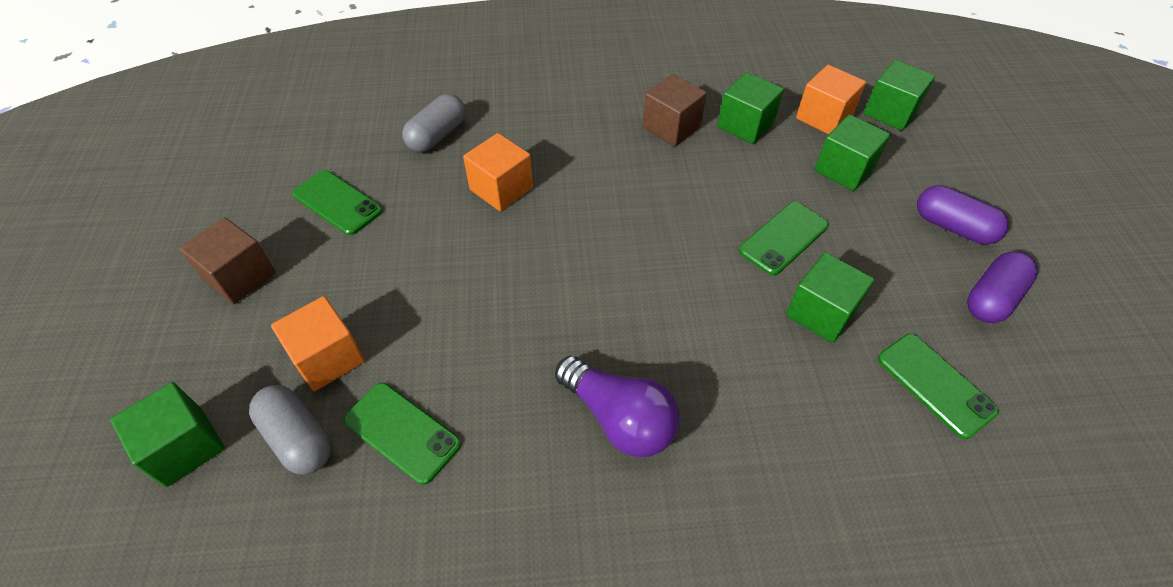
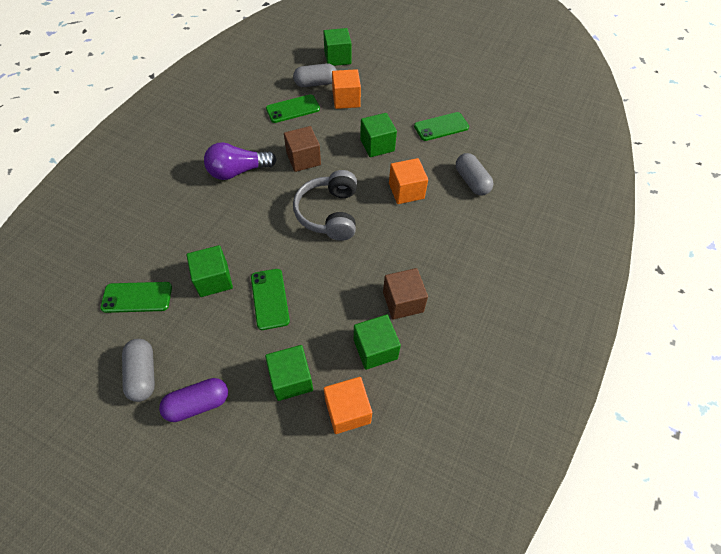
camera: 120 degrees right, 5 degrees up
brown cube [180,217,275,304] -> brown cube moved to [284,126,321,172]
green cube [864,60,935,131] -> green cube moved to [360,113,397,157]
purple capsule [967,251,1038,323] -> grey capsule [122,339,155,402]
none -> grey headphones [293,170,357,241]

